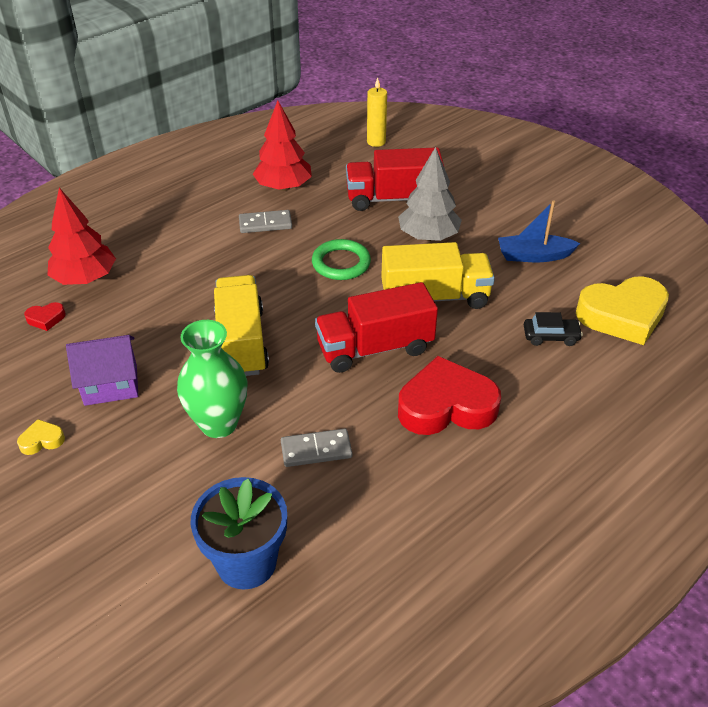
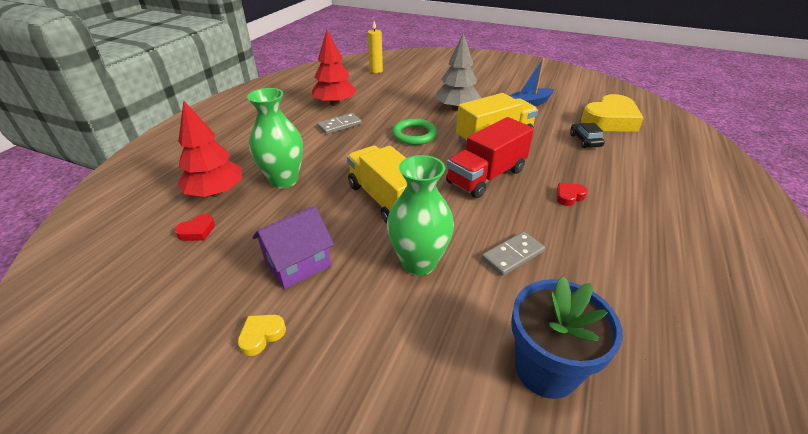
camera: 25 degrees left, 5 degrees down
red truck [346,147,444,211] -> none
red heart [398,356,501,435] -> red heart [557,183,588,206], size x0.42
black car [524,312,583,346] -> black car turned 75 degrees counterclockwise [570,123,605,148]
none -> green vase [247,88,303,188]

